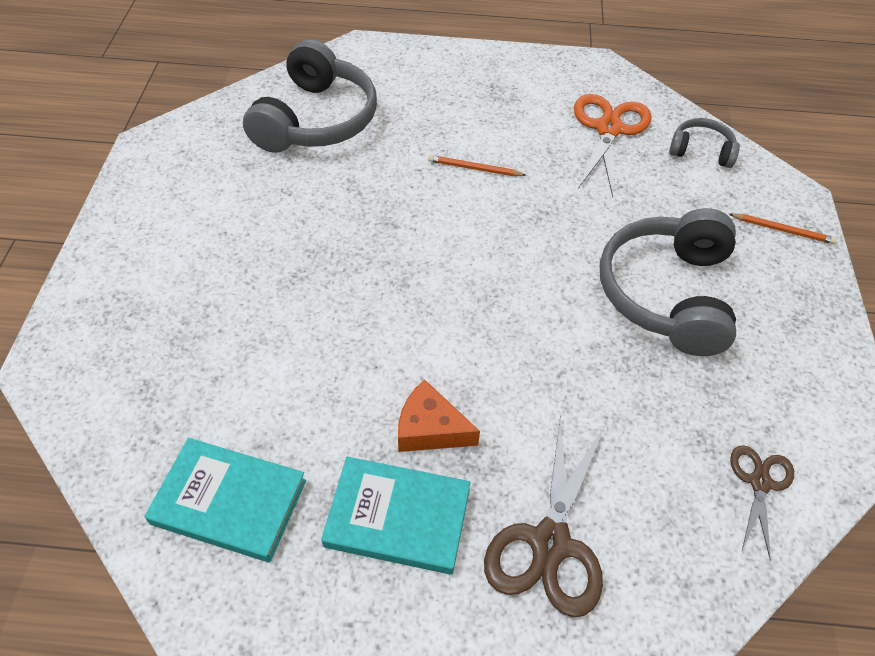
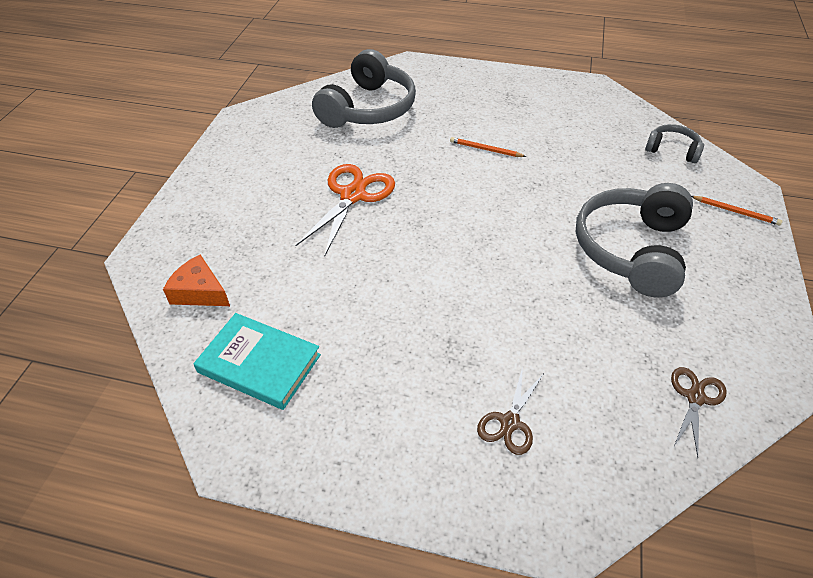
camera: 10 degrees right, 5 degrees down
turquoise book [321,457,471,575] -> none
orange cheese [398,379,480,452] -> orange cheese moved to [163,254,230,306]
brown scissors [484,414,605,618] -> brown scissors [477,367,543,455], size x0.58
orange scissors [574,94,652,197] -> orange scissors moved to [295,164,395,257]

